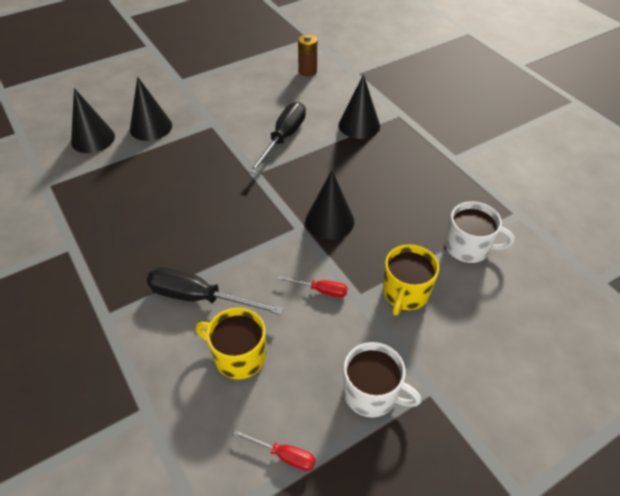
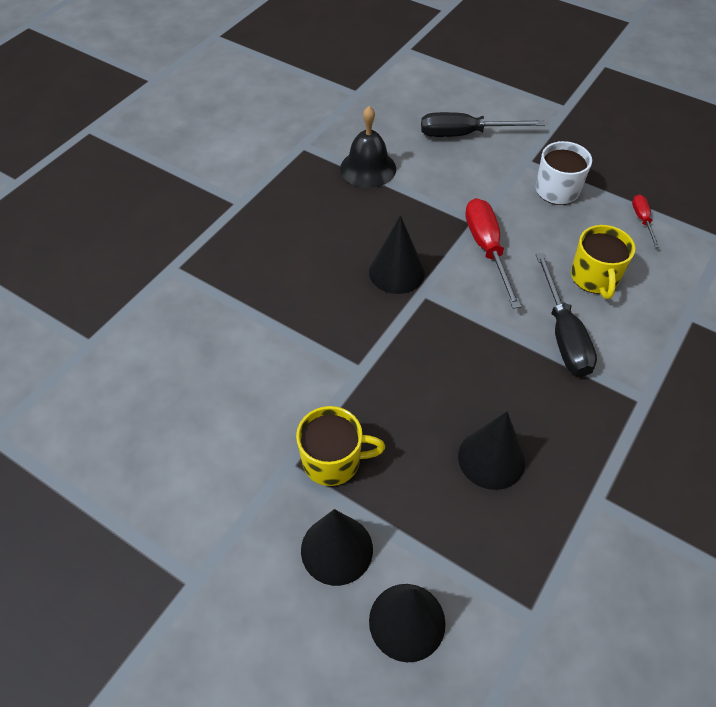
camera: 115 degrees left, 5 degrees up
black screwdriver [248,102,306,174] -> black screwdriver moved to [421,112,545,137]
red screwdriver [277,276,348,297] -> red screwdriver [465,198,522,309], size x1.94
brown battery [298,34,317,76] -> none
black cone [338,75,380,139] -> black cone moved to [458,411,525,490]
yellow mug [383,244,439,316] -> yellow mug moved to [296,406,385,486]
white mug [446,201,515,264] -> black bell [340,106,396,188]

